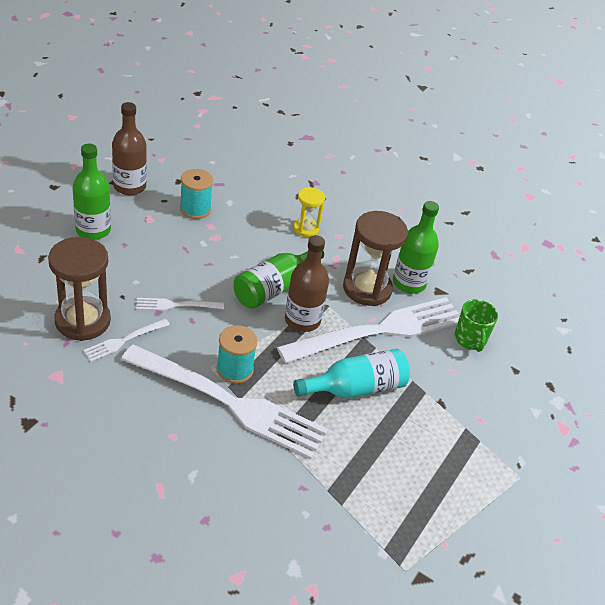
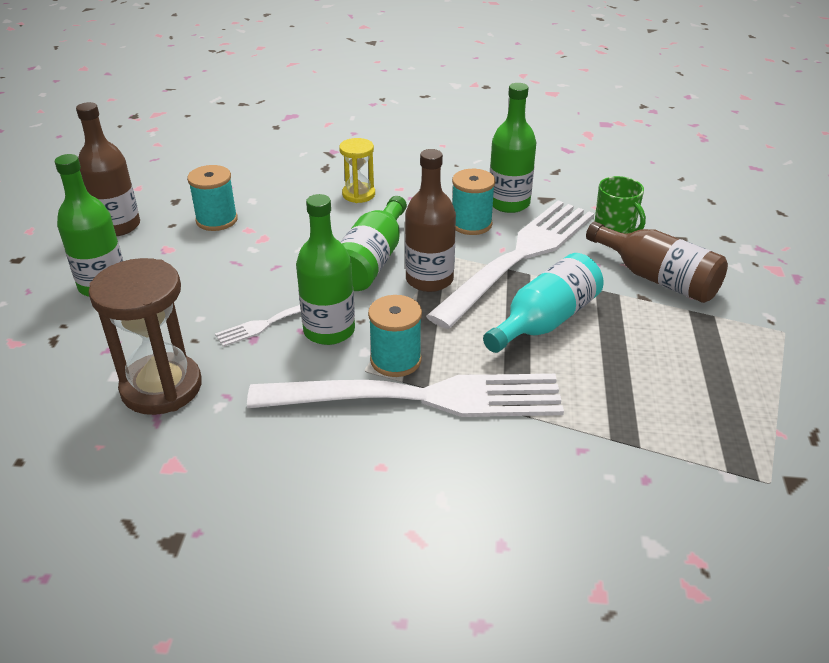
camera: 20 degrees left, 5 degrees down
white fork [83,319,170,362] -> none
brown hourglass [343,211,408,306] -> turquoise spool [452,169,495,235]
none -> green bottle [296,194,355,345]
none -> brown bottle [586,222,728,303]

